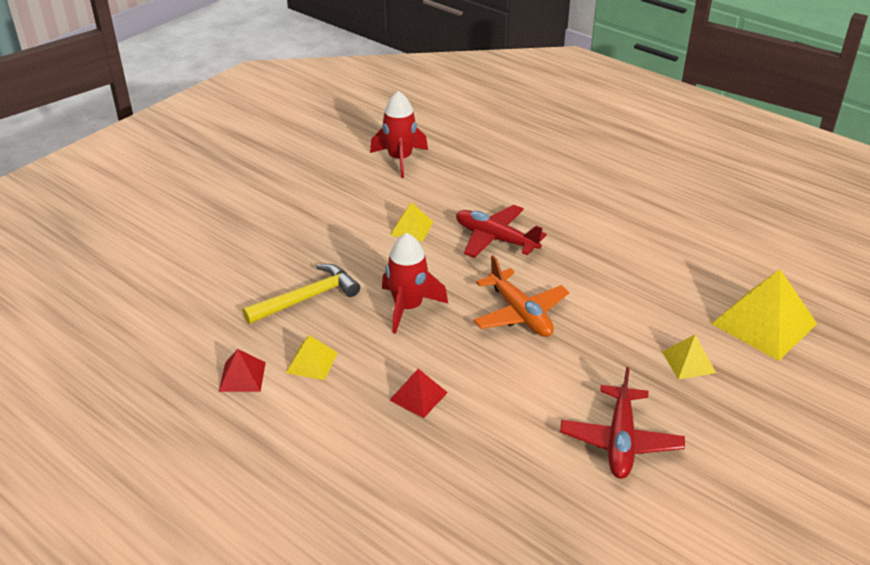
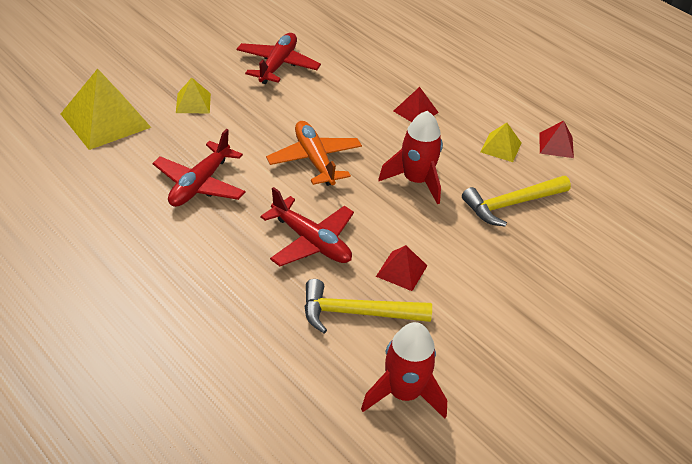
camera: 175 degrees left, 5 degrees up
yellow pyramid [390,202,433,242] -> red pyramid [376,245,428,291]
none -> red plane [153,129,245,207]
none -> yellow hammer [305,279,432,333]

